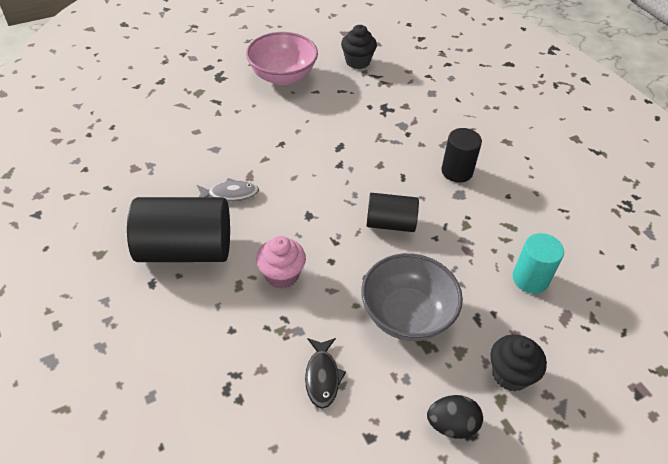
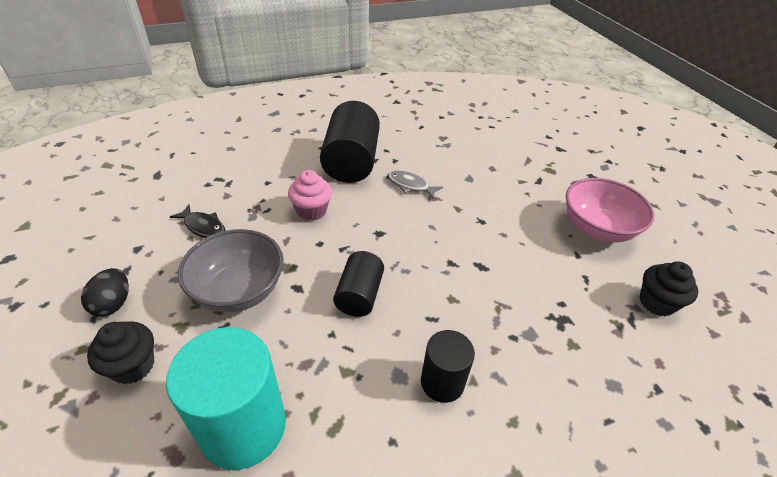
camera: 95 degrees right, 5 degrees down
grey fish [197,178,259,201] -> grey fish turned 120 degrees clockwise [388,170,443,200]
black fish [305,338,346,409] -> black fish turned 150 degrees counterclockwise [170,204,225,238]
turquoise cylinder [512,233,564,294] -> turquoise cylinder [166,327,286,470], size x1.74

